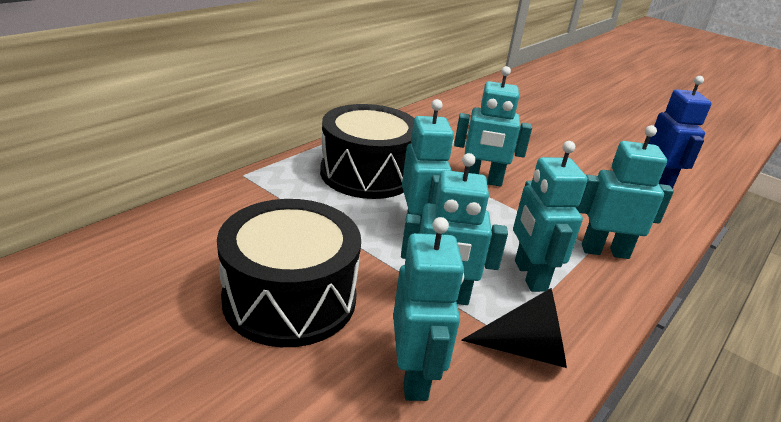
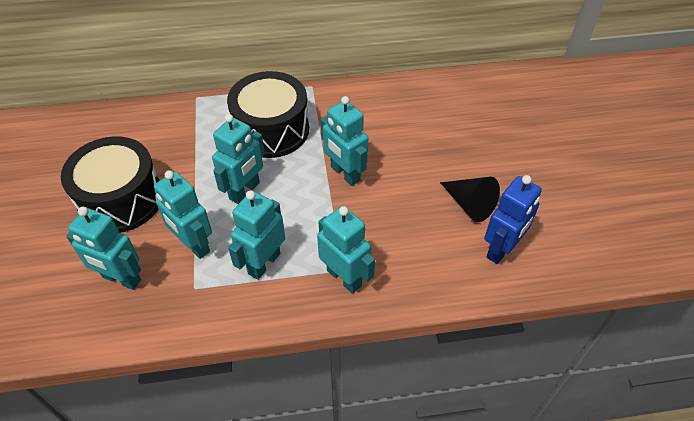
camera: 45 degrees right, 20 degrees up
turquoise robot [393,217,464,401] -> turquoise robot turned 75 degrees clockwise [66,207,141,290]
black cone [461,288,567,368] -> black cone moved to [440,177,500,222]

